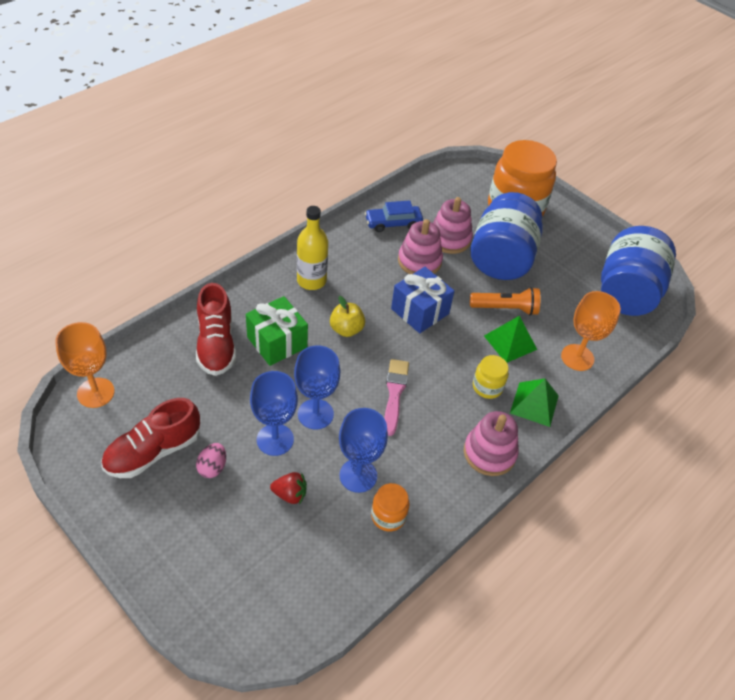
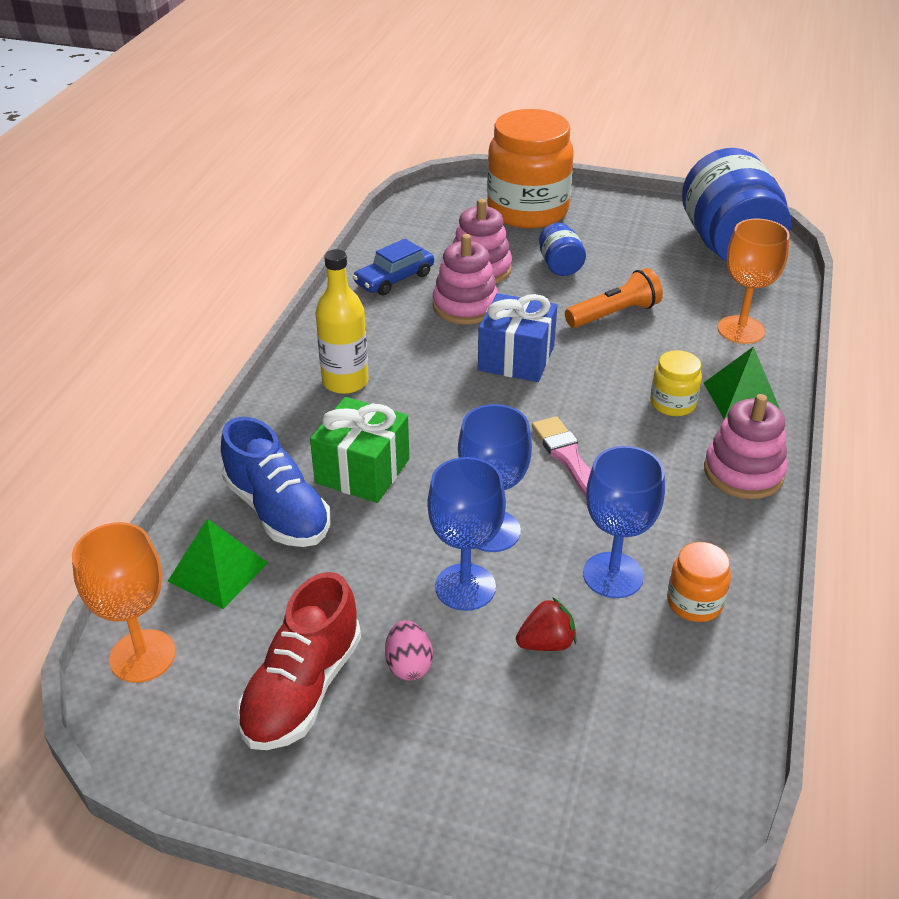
camera: 25 degrees left, 10 degrees down
red shoe [196,283,236,376] -> blue shoe [221,417,331,547]
yellow apple [330,296,365,337] -> none
blue jar [470,192,543,280] -> blue jar [539,223,586,276], size x0.45
green pyramid [484,316,537,363] -> green pyramid moved to [167,519,268,609]

